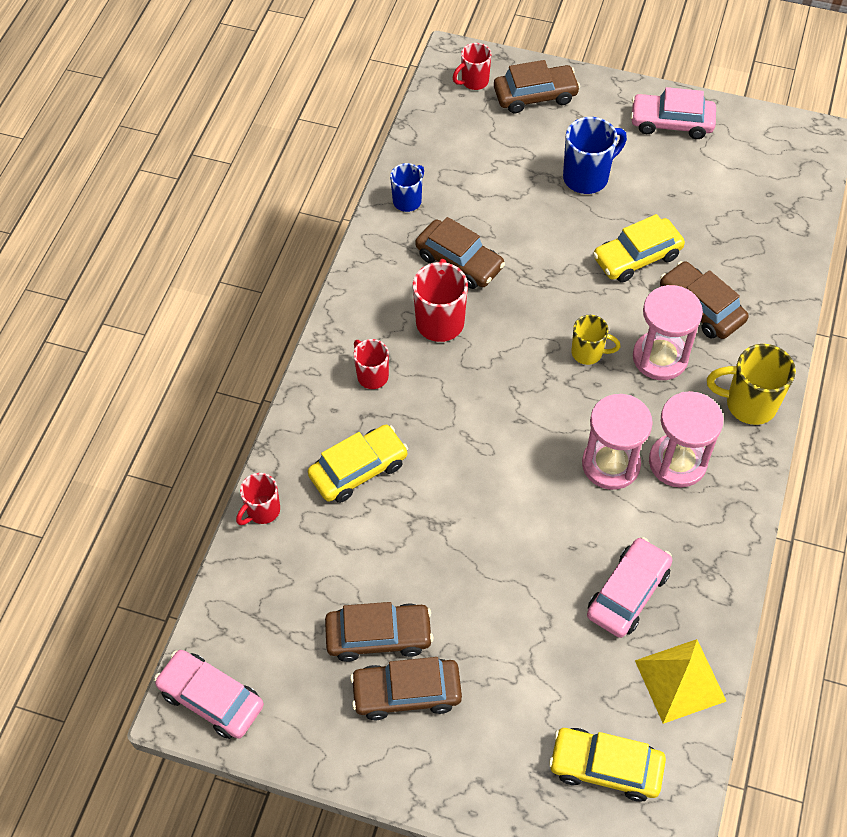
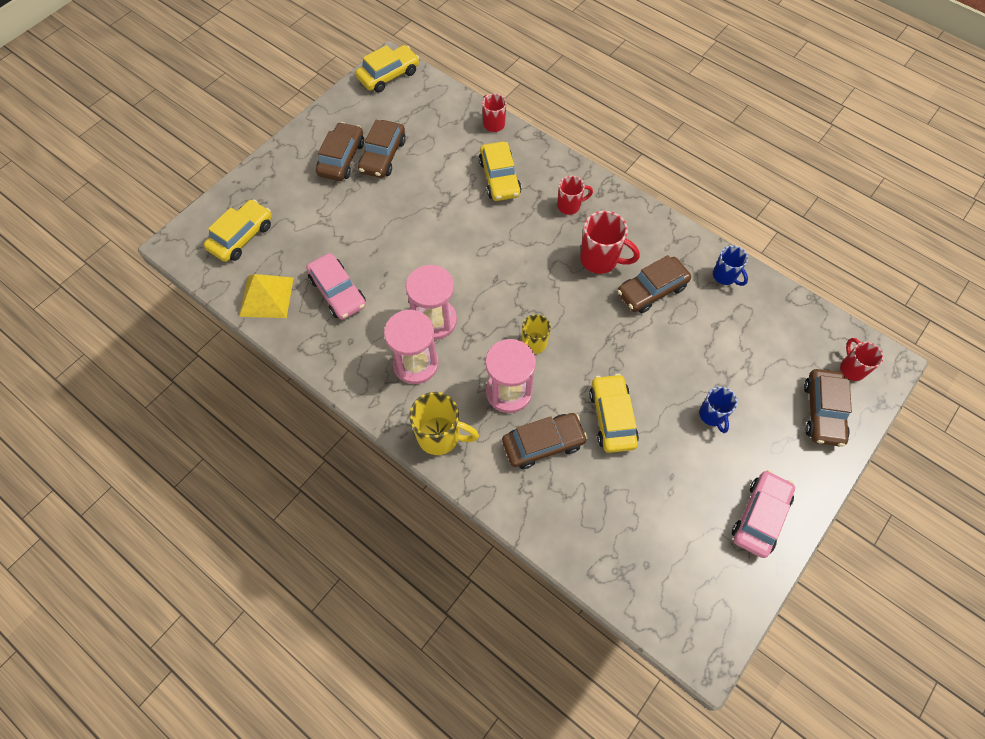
camera: 110 degrees right, 5 degrees up
pink car [154,650,264,739] -> yellow car [356,45,419,93]
blue mug [563,117,627,194] -> blue mug [699,387,737,433], size x0.63
yellow mug [707,344,796,425] -> yellow mug turned 75 degrees clockwise [409,392,479,455]

